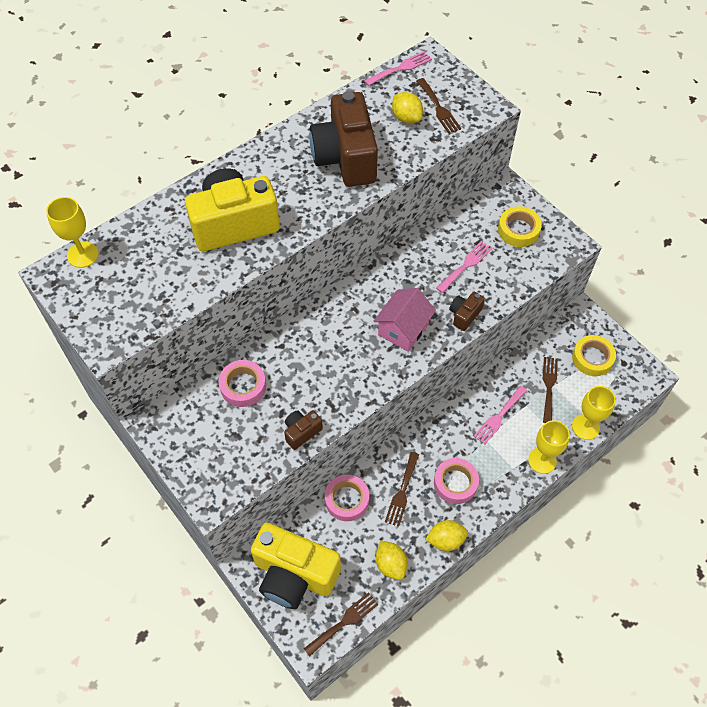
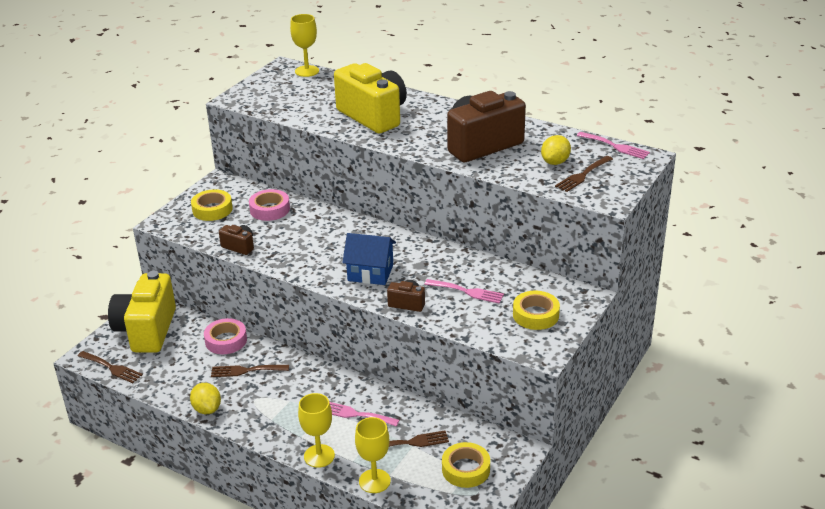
camera: 70 degrees right, 25 degrees down
pink house [373,288,436,352] -> blue house [342,233,396,285]
yellow lemon [376,540,408,580] -> none
pink tape [434,458,479,504] -> none
none -> yellow tape [191,189,233,221]

